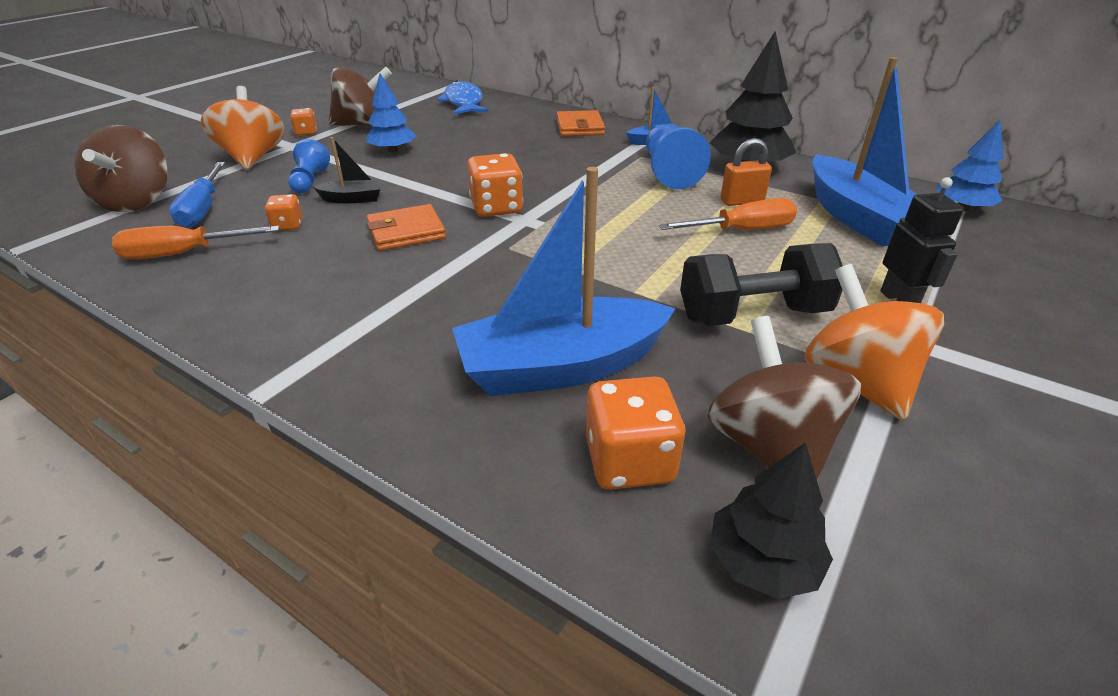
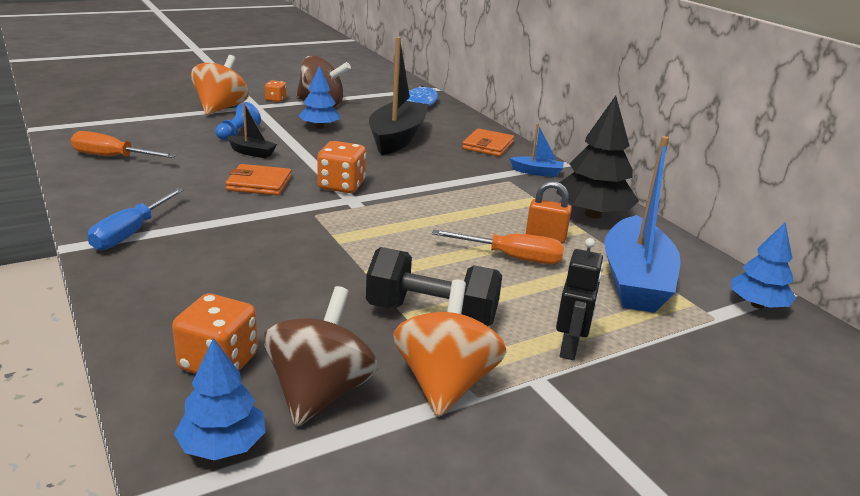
camera: 25 degrees right, 10 degrees down
brown spinning top [75,125,168,212] -> none
blue screwdriver [169,162,225,228] -> blue screwdriver moved to [88,188,184,250]
orange dice [265,194,303,231] -> none
blue boat [452,167,676,396] -> none
blue pawn [646,125,711,189] -> none
black tree [710,443,833,599] -> blue tree [174,338,266,460]
none -> black boat [369,37,428,155]

